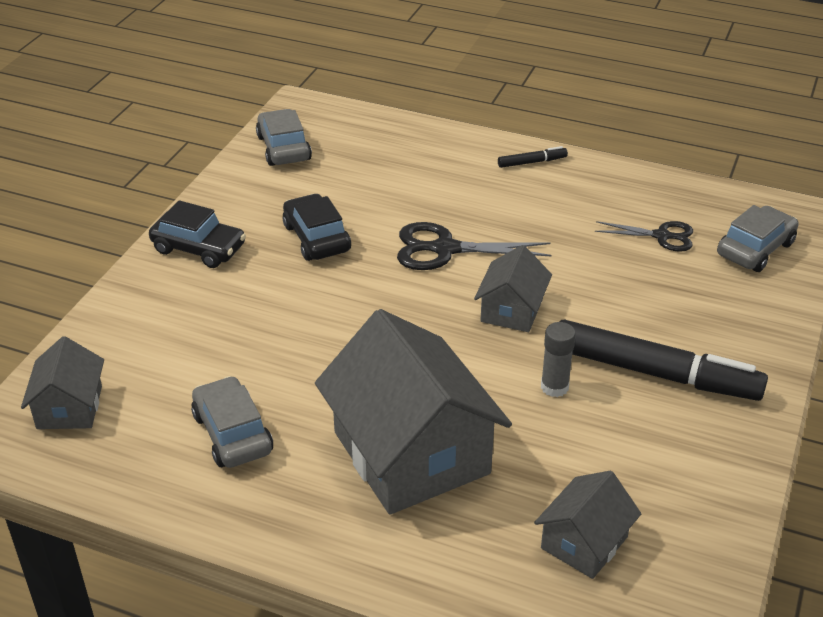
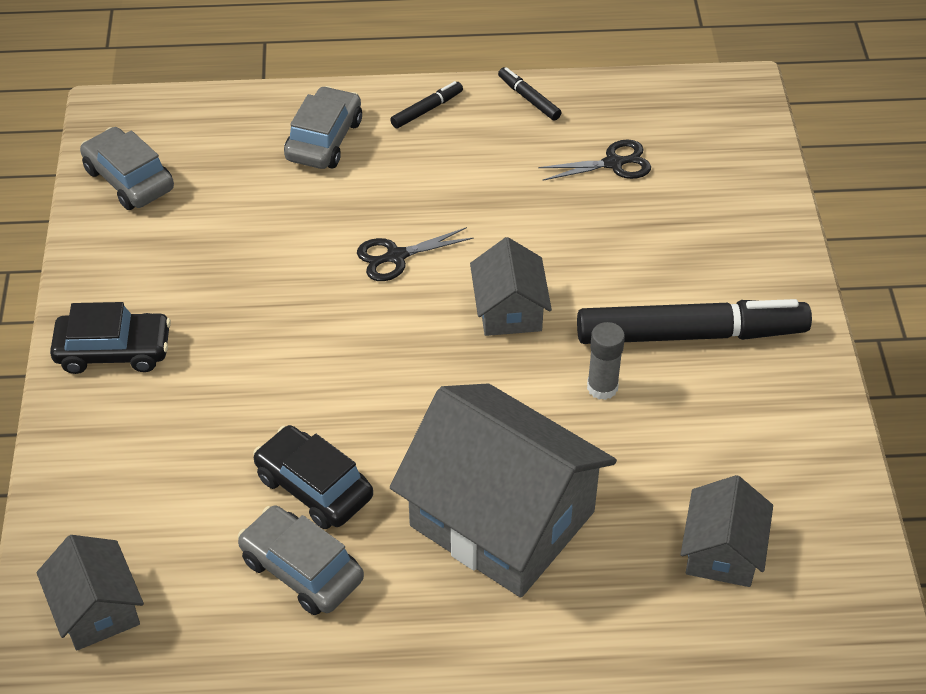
camera: 25 degrees left, 10 degrees up
black car [283,194,351,261] -> black car moved to [253,425,373,529]
black scissors [397,222,552,270] -> black scissors [357,227,474,281], size x0.64
grey car [717,205,799,272] -> grey car moved to [284,86,362,169]
none -> black marker [498,67,562,121]

